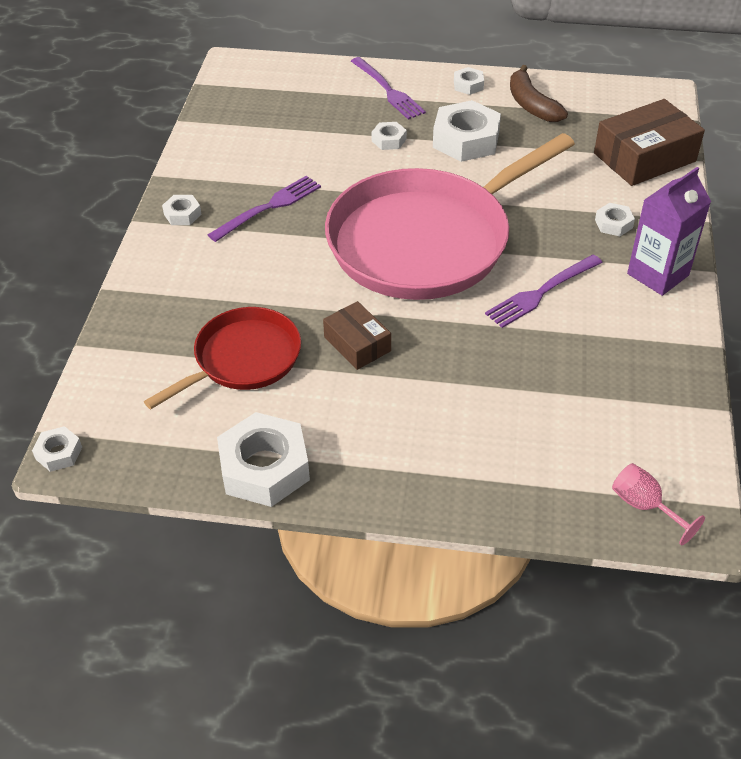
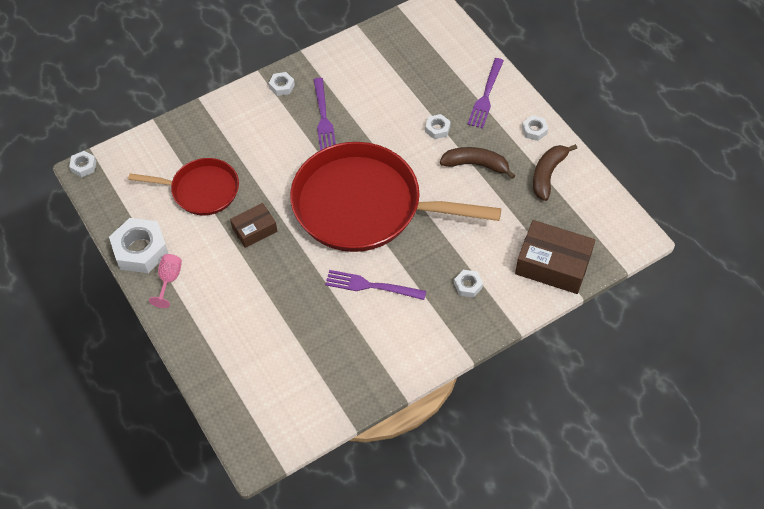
camera: 50 degrees right, 10 degrees up
purple fork [208,176,321,242] -> purple fork turned 75 degrees clockwise [313,78,336,150]
brown box [323,301,391,370] -> brown box turned 45 degrees clockwise [230,203,277,248]
pink pan [325,133,575,300] -> red pan [290,142,501,252]
white nut [433,100,501,162] -> brown banana [440,147,515,179]
pink goblet [612,463,705,545] -> pink goblet moved to [149,254,182,308]
purple carton [627,167,711,296] -> none

